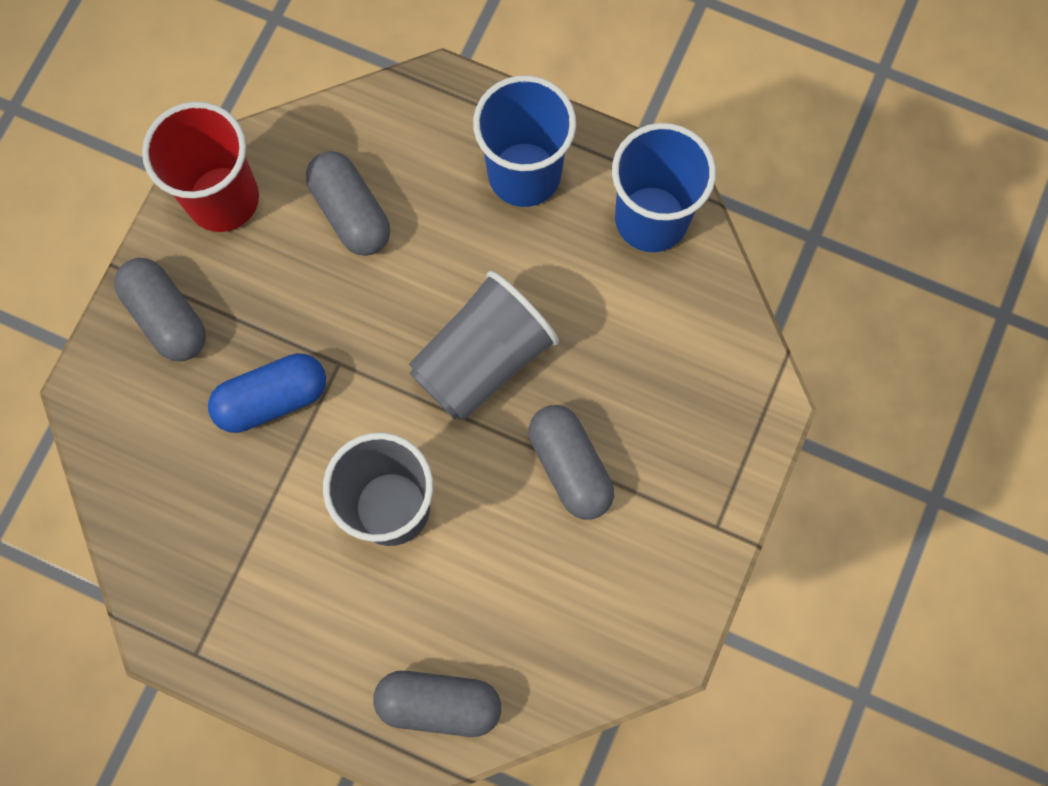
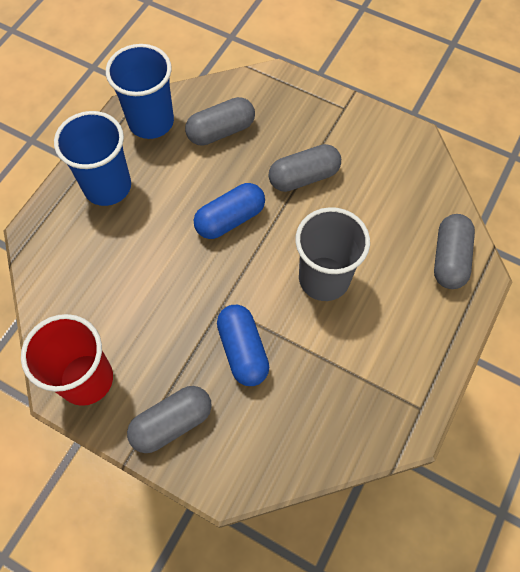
camera: 85 degrees left, 10 degrees down
grey capsule [306,151,390,256] -> grey capsule moved to [185,97,255,146]
grey cup [409,271,559,420] -> blue capsule [194,183,265,239]

